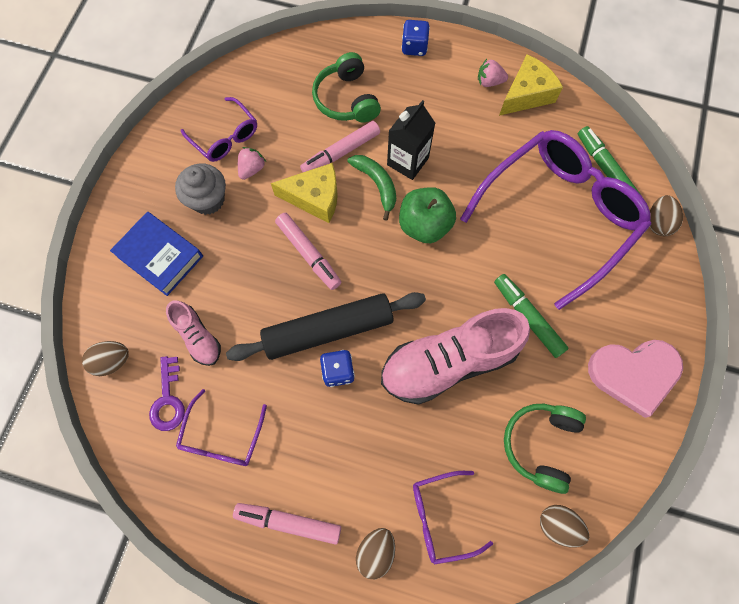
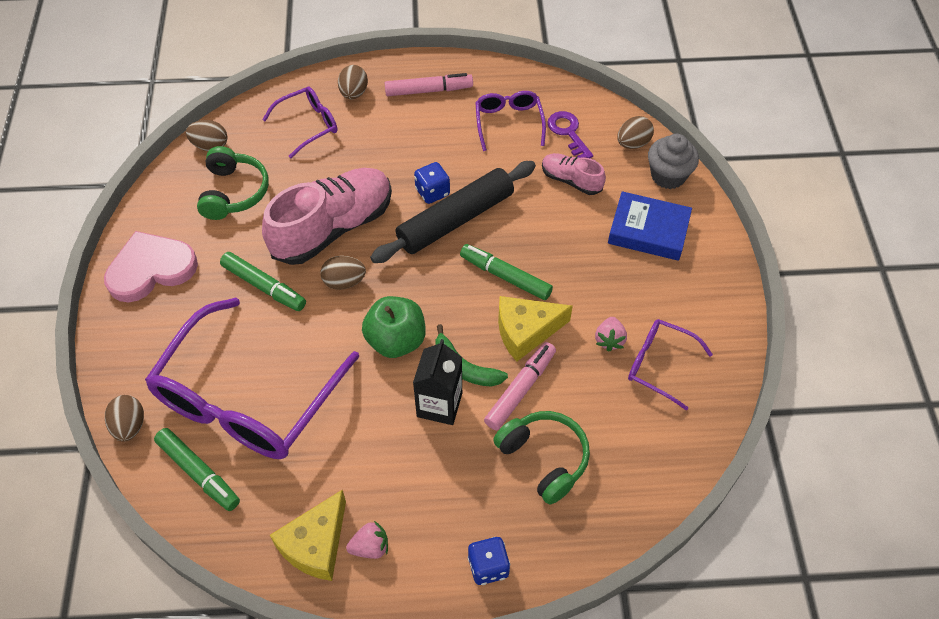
camera: 160 degrees right, 15 degrees down
grey cupcake [175,163,226,215] -> grey cupcake moved to [648,134,699,189]
pink marker [275,213,341,290] -> green marker [460,244,553,300]
none -> brown egg [320,256,366,290]

